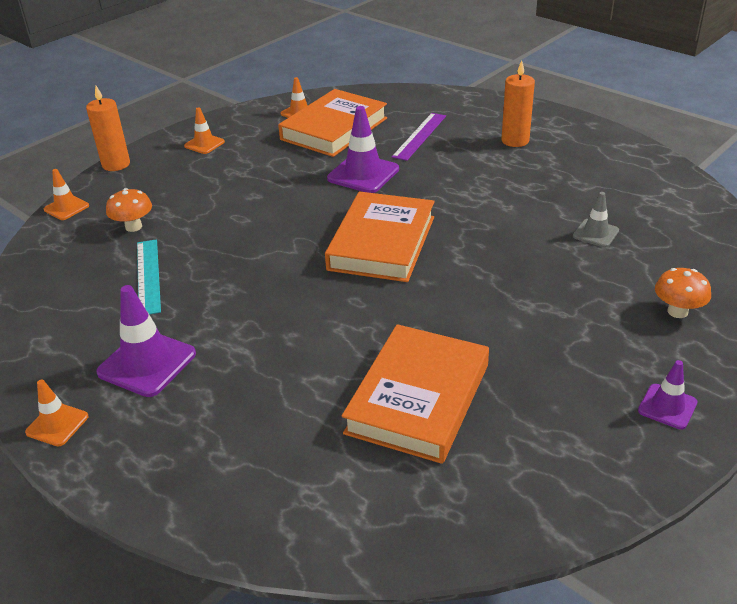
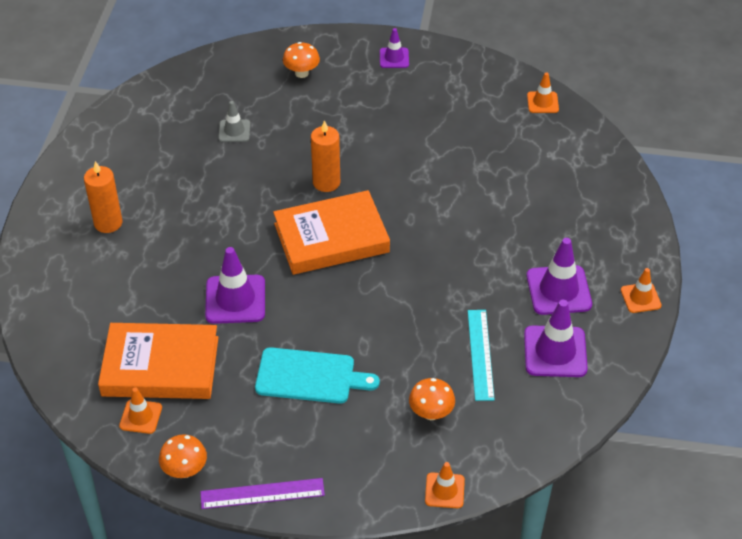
camera: 125 degrees left, 10 degrees up
orange candle [86,86,130,171] -> orange candle moved to [311,120,340,192]
turquoise ruler [137,239,161,315] -> turquoise ruler turned 45 degrees counterclockwise [468,310,495,401]
orange traffic cone [184,107,225,154] -> orange traffic cone moved to [527,72,559,113]
orange book [342,324,489,464] -> none
purple ruler [392,113,446,161] -> purple ruler moved to [200,478,325,509]
none -> orange mushroom [159,434,207,478]
none -> turquoise cutting board [255,347,380,404]
none -> purple traffic cone [524,300,588,377]

